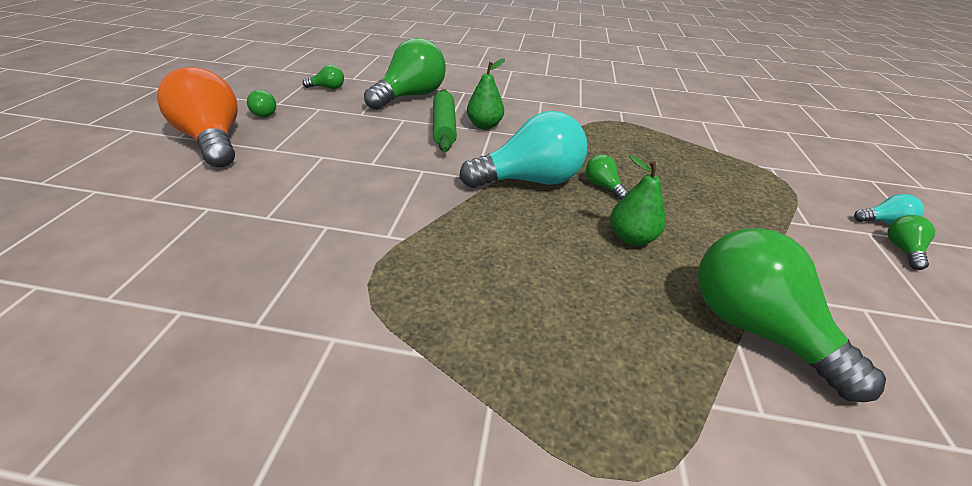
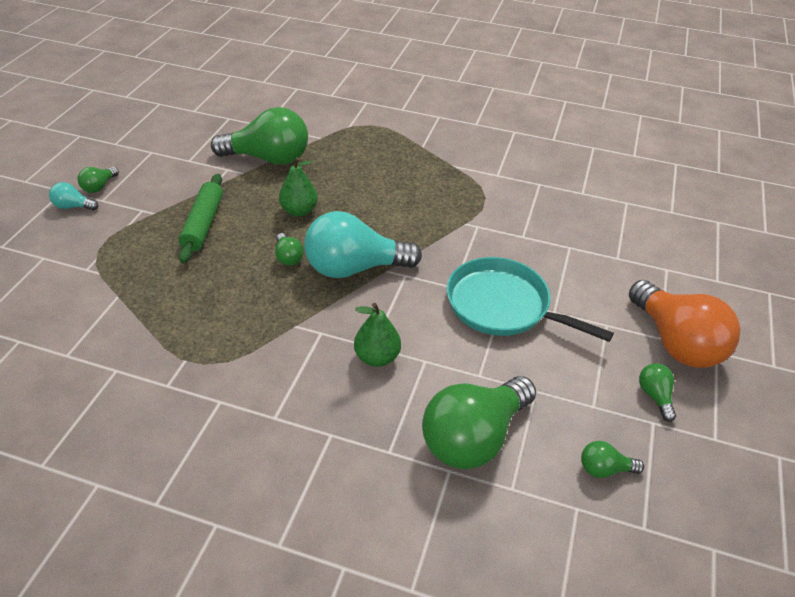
camera: 170 degrees left, 5 degrees up
green rolling pin [433,89,457,152] -> green rolling pin moved to [179,174,223,263]
green light bulb [698,228,886,402] -> green light bulb turned 60 degrees counterclockwise [211,107,308,165]
none -> turquoise pan [446,257,614,342]

